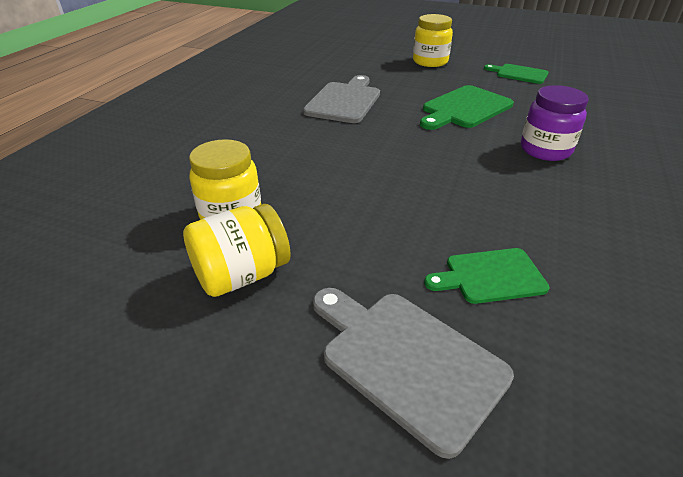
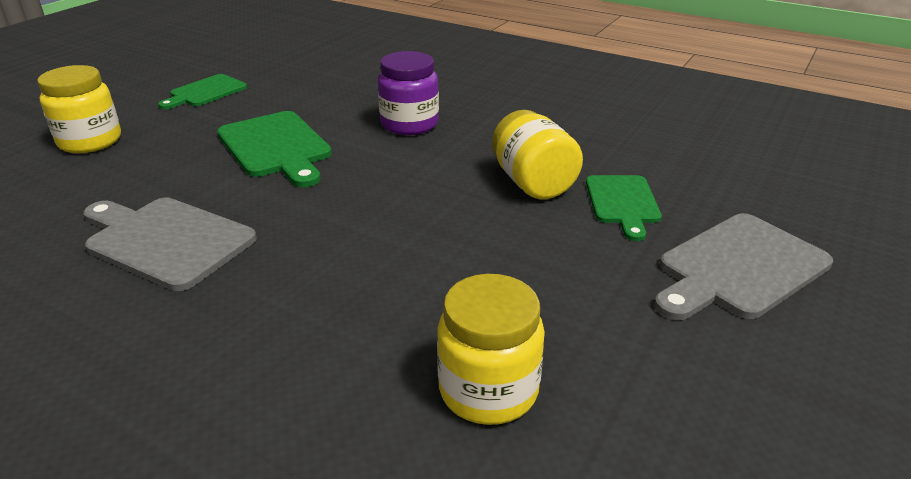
camera: 80 degrees left, 5 degrees down
yellow jar [183,204,291,297] -> yellow jar moved to [492,110,583,199]

